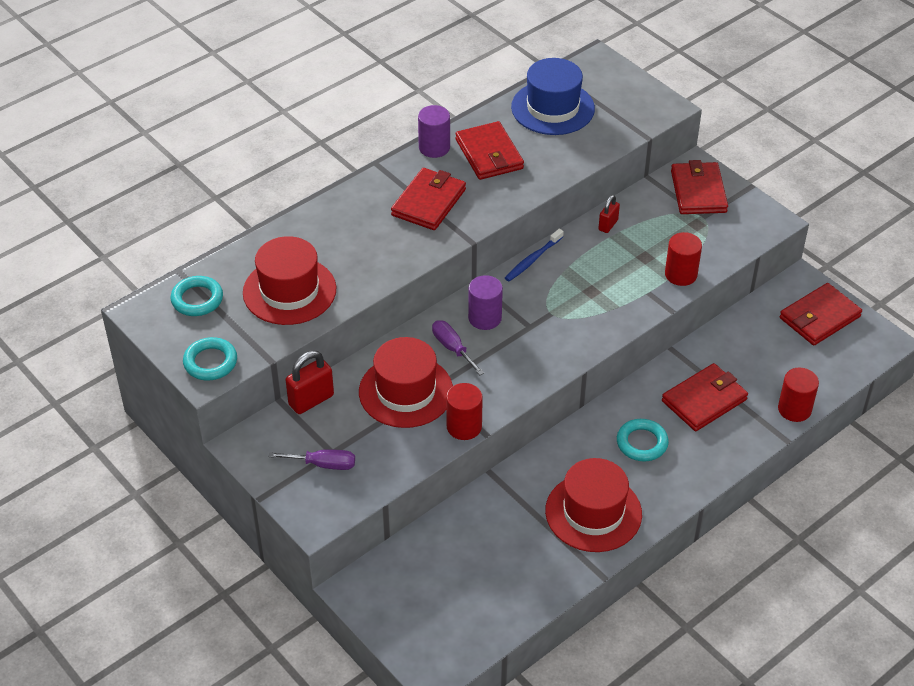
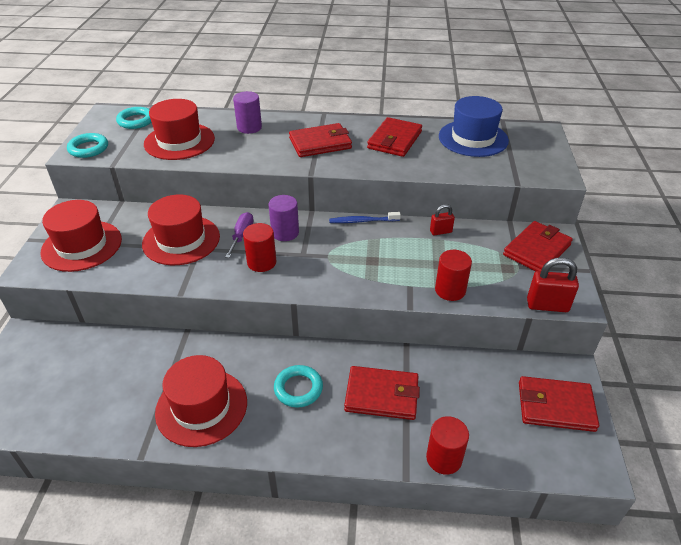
camera: 45 degrees right, 5 degrees down
purple screwdriver [269,449,355,470] -> red hat [41,200,122,272]
red padlock [286,351,334,414] -> red padlock moved to [527,257,579,312]
purple cylinder [418,105,450,158] -> purple cylinder moved to [233,91,262,134]
red cylinder [446,383,483,440] -> red cylinder moved to [243,223,276,272]

